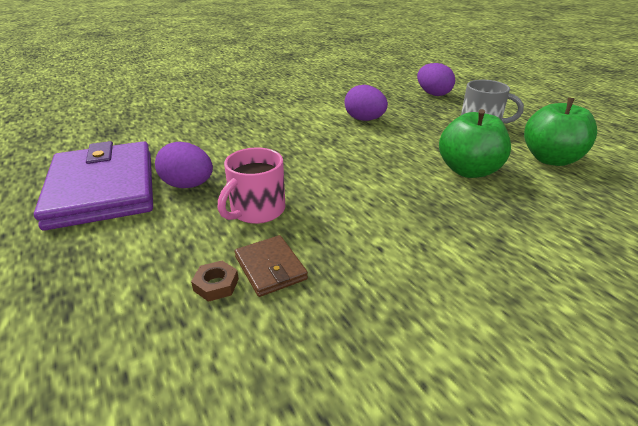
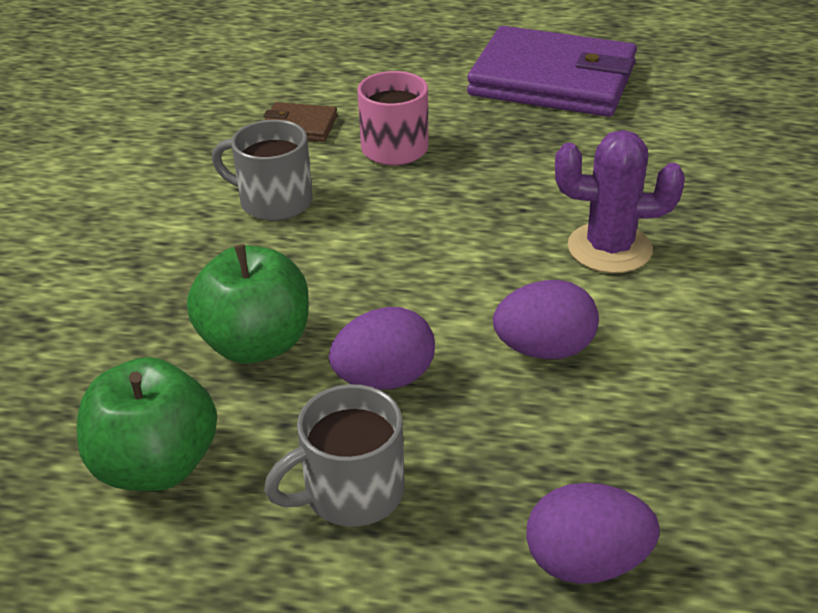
camera: 130 degrees right, 5 degrees up
purple egg [155,142,213,188] -> purple egg moved to [329,307,435,390]
brown nut [191,261,239,302] -> none
none -> grey mug [212,120,313,221]
none -> purple cactus [555,130,685,273]

